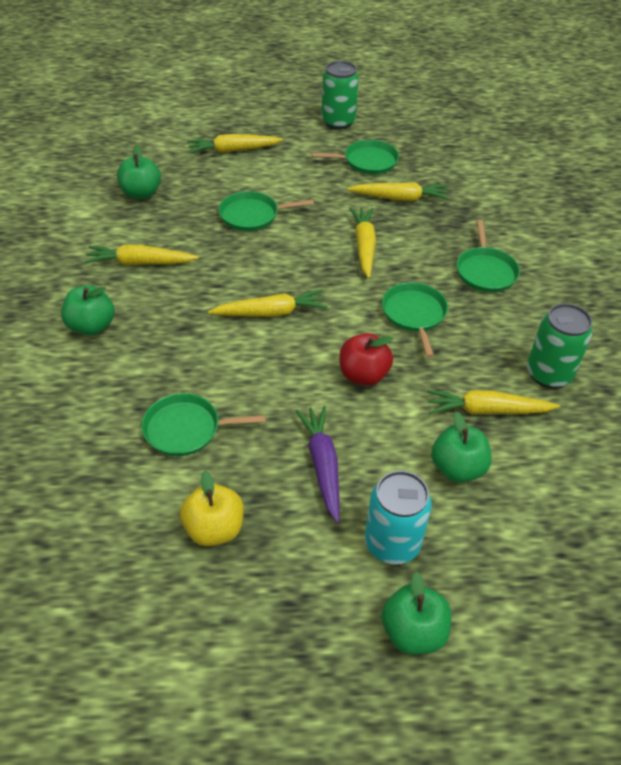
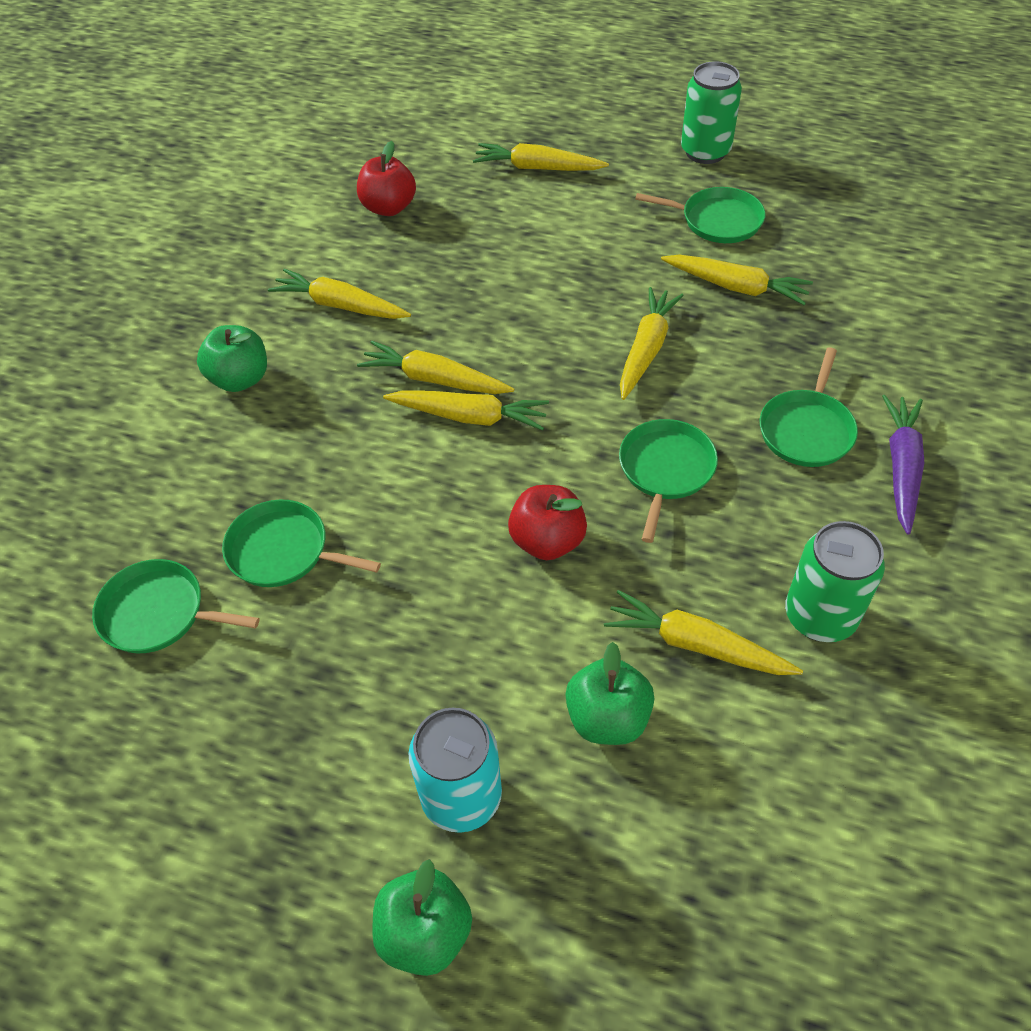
camera: 25 degrees right, 5 degrees up
green apple [117,145,161,199] -> red apple [357,141,416,216]
yellow apple [180,471,244,546] -> none
green pan [219,191,314,231] -> green pan moved to [92,559,260,653]
purple carrot [296,406,340,523] -> purple carrot moved to [882,395,924,535]
none -> yellow carrot [357,341,514,394]

